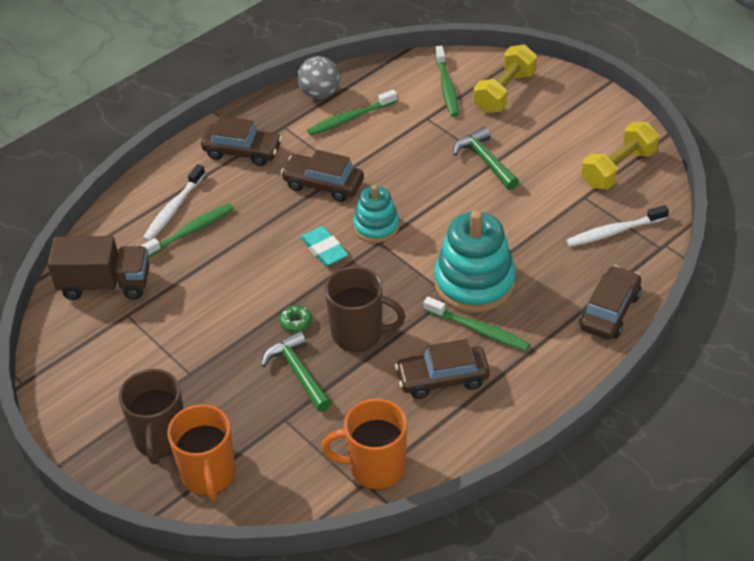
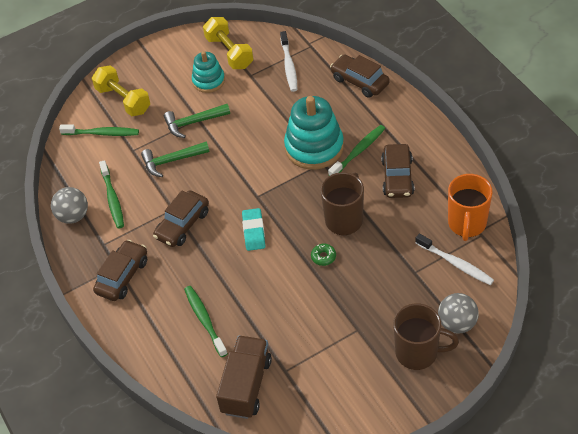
camera: 75 degrees left, 5 degrees up
white toothbrush [143,164,205,242] -> white toothbrush moved to [415,234,494,285]
orange mug [167,404,236,501] -> grey ball [438,293,479,334]
green hammer [261,331,332,412] -> green hammer moved to [141,142,209,177]
turquoise eraser [300,226,348,266] -> turquoise eraser turned 75 degrees counterclockwise [242,208,265,251]
turquoise stacking toy [353,185,399,243] -> turquoise stacking toy moved to [192,51,225,93]

